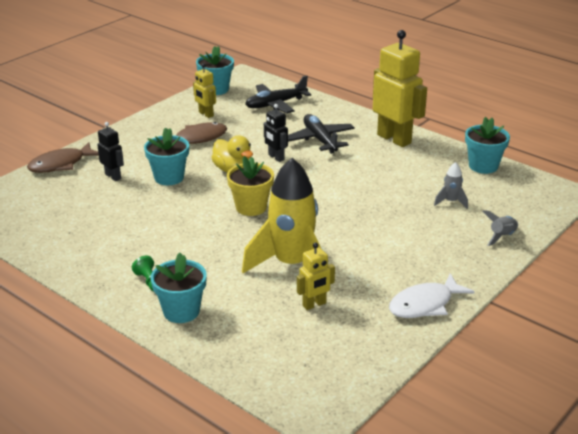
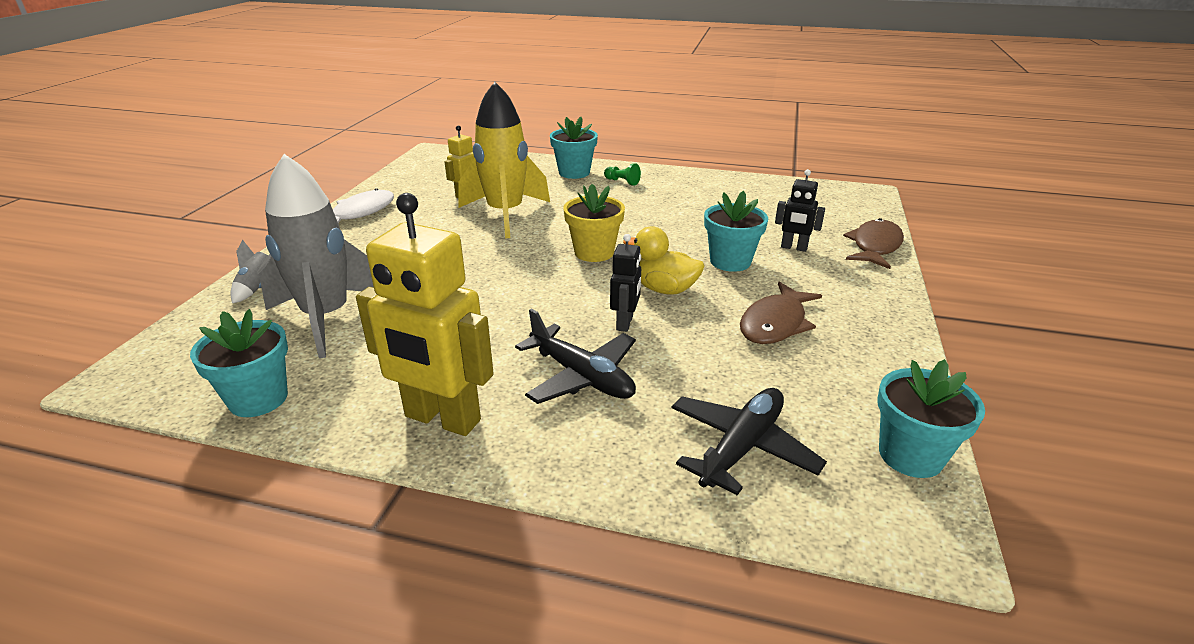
camera: 155 degrees right, 0 degrees up
yellow robot [193,63,216,118] -> none
black robot [264,104,288,162] -> black robot turned 75 degrees clockwise [610,234,641,332]
grey rocket [434,162,468,209] -> grey rocket [260,154,373,358], size x2.42

